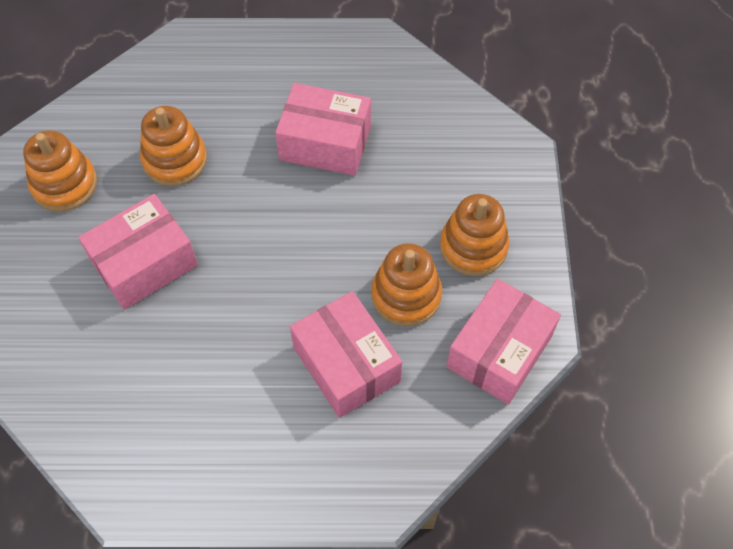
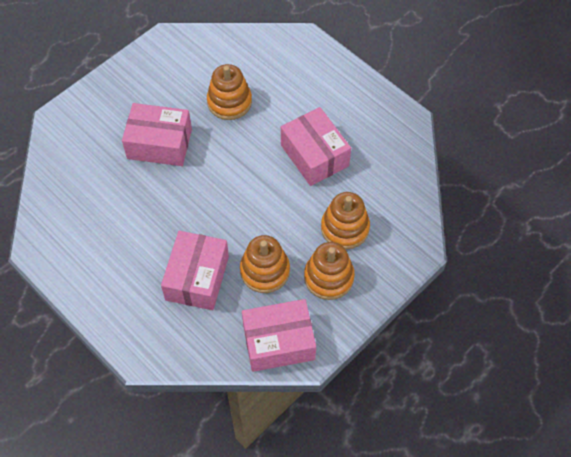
camera: 45 degrees right, 0 degrees up
orange stacking toy [23,130,97,212] -> orange stacking toy moved to [321,192,370,249]

